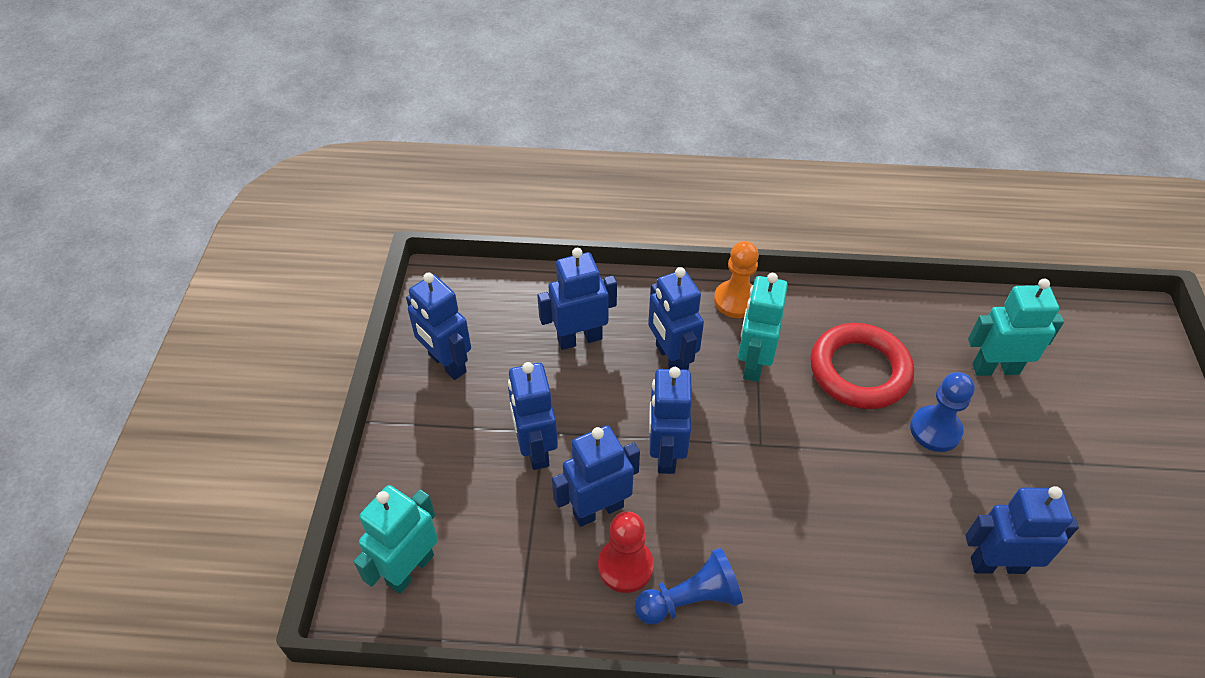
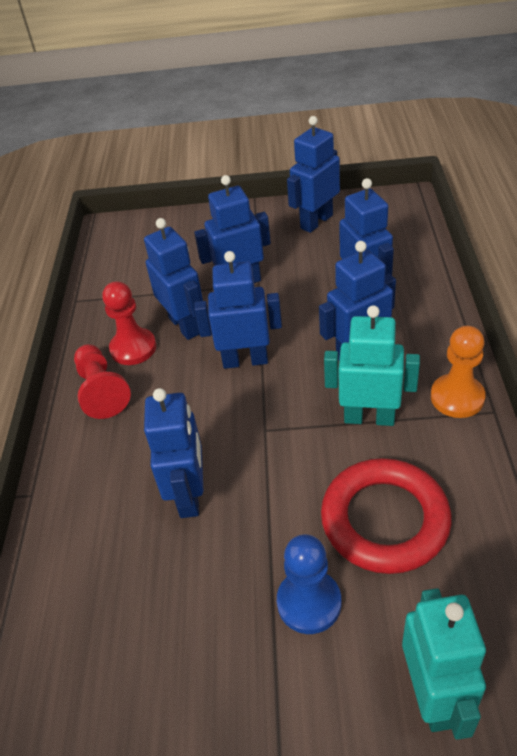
camera: 90 degrees right, 5 degrees down
turquoise robot [354,485,438,594] -> none
blue pawn [635,548,743,625] -> red pawn [74,344,131,419]
blue robot [965,486,1079,574] -> blue robot moved to [144,388,204,518]

